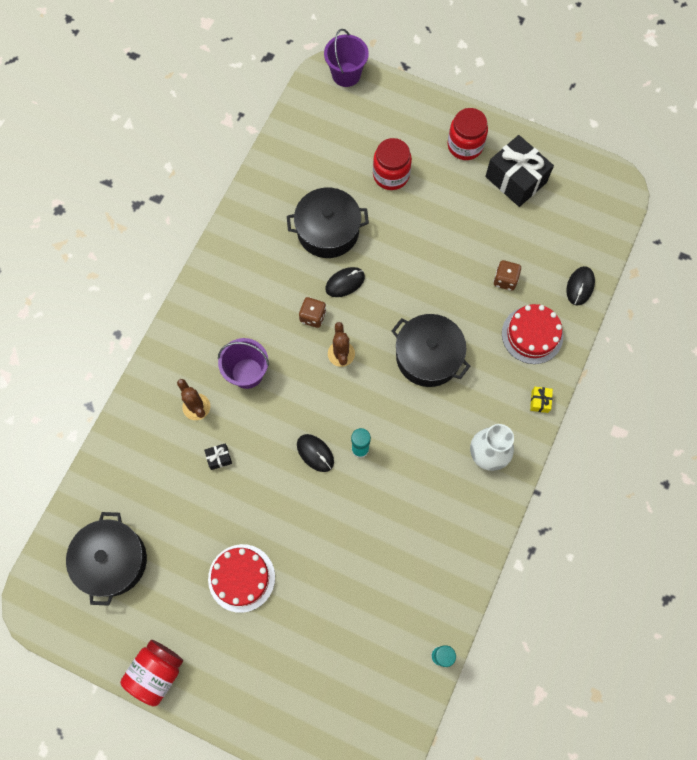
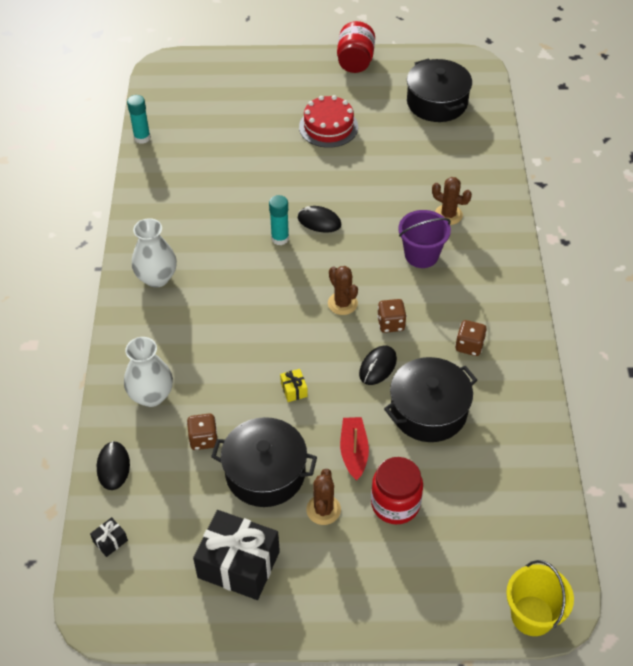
camera: 155 degrees right, 20 degrees down
black gift [204,444,232,470] -> black gift moved to [90,517,128,557]
purple bucket [324,29,369,87] -> yellow bucket [506,560,574,636]
black pot [392,314,470,387] -> black pot moved to [211,417,317,507]
red jar [448,108,488,160] -> none
red cake [502,304,563,364] -> white vase [124,337,173,407]
yellow gift [530,387,553,413] -> yellow gift moved to [280,369,308,402]
none -> brown cactus [306,469,341,525]
none -> red boat [340,417,369,481]
none -> brown dice [455,320,487,356]

